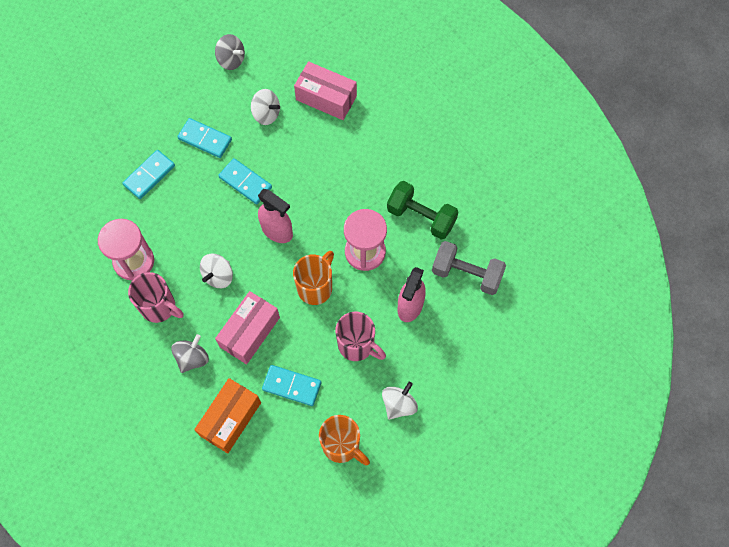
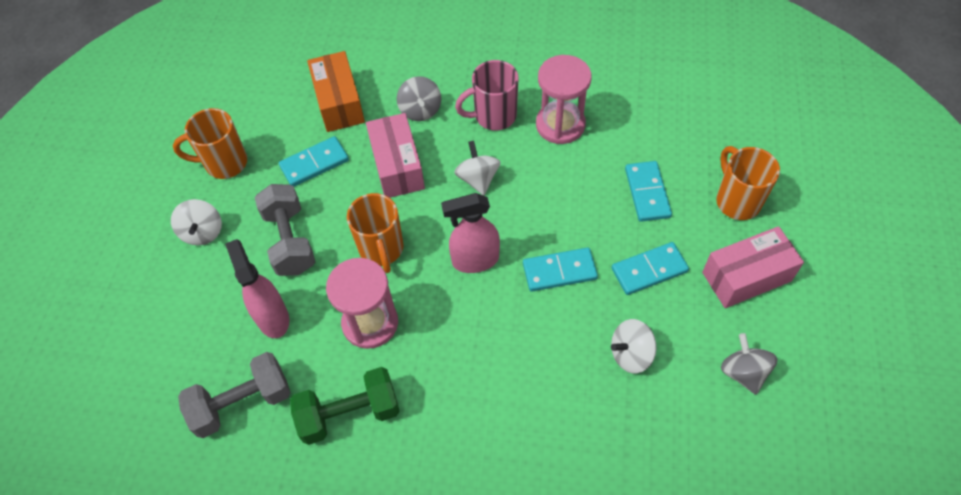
camera: 135 degrees right, 10 degrees down
grey spinning top [215,34,245,70] -> grey spinning top turned 90 degrees clockwise [721,333,778,395]
pink box [294,61,357,120] -> pink box moved to [702,226,804,308]
pink mug [335,311,386,361] -> grey dumbbell [255,184,315,276]
none -> orange mug [716,146,780,220]

